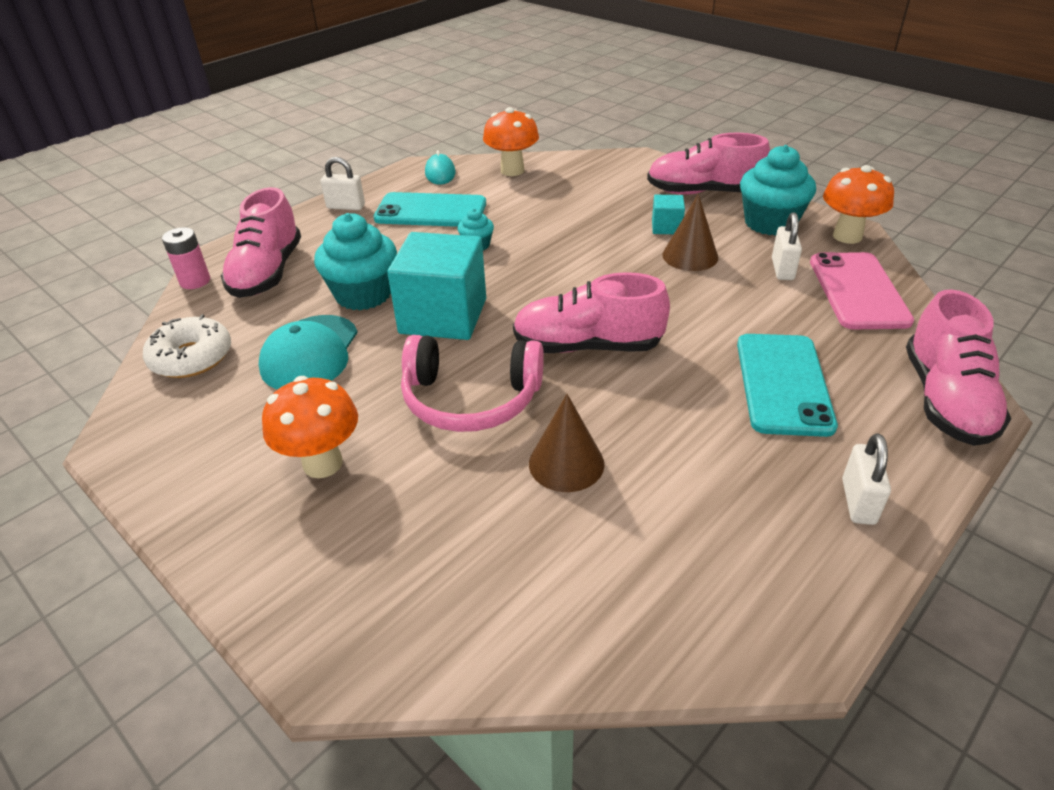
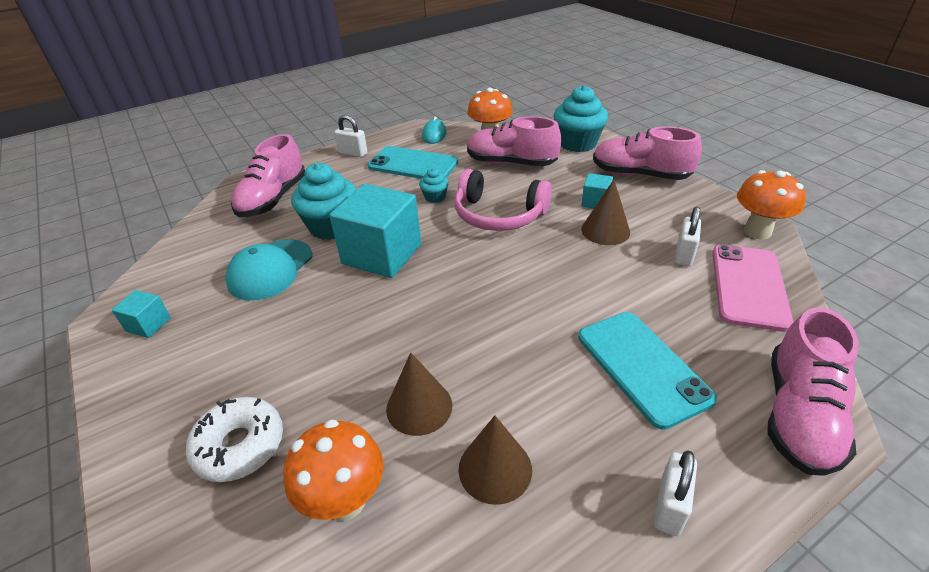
camera: 15 degrees right, 0 degrees up
white donut [143,314,231,378] -> white donut moved to [186,397,283,482]
pink battery [162,227,210,289] -> none
orange mushroom [262,376,358,478] -> orange mushroom moved to [283,419,383,521]
pink headphones [401,335,544,432] -> pink headphones moved to [455,169,552,231]
pink shoe [513,272,670,353] -> pink shoe moved to [467,116,561,166]
turquoise phone [737,334,838,437] -> turquoise phone turned 45 degrees counterclockwise [578,312,717,430]
turquoise cupcake [740,145,816,236] -> turquoise cupcake moved to [554,85,608,152]
none -> turquoise cube [112,290,171,338]
none -> brown cone [458,416,532,505]

